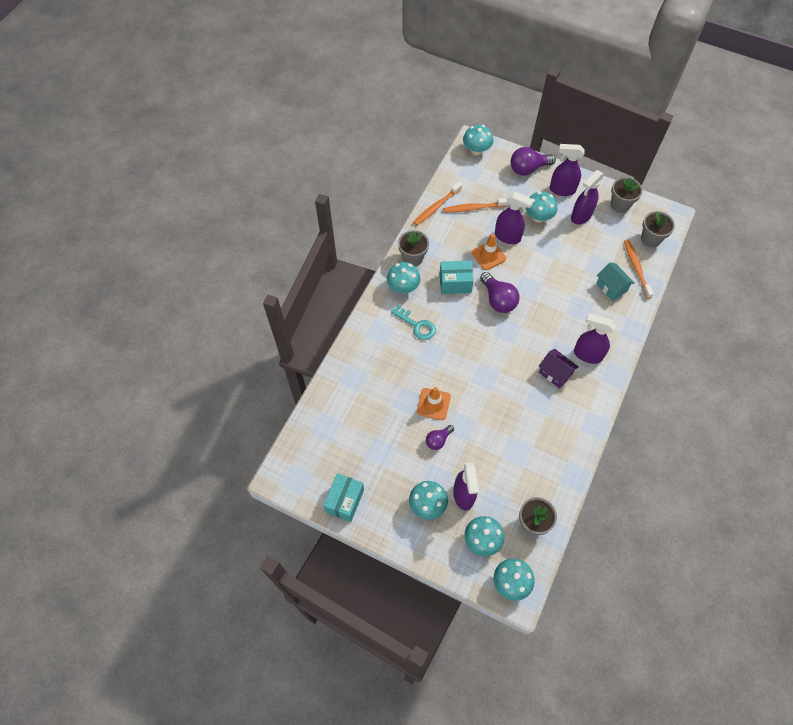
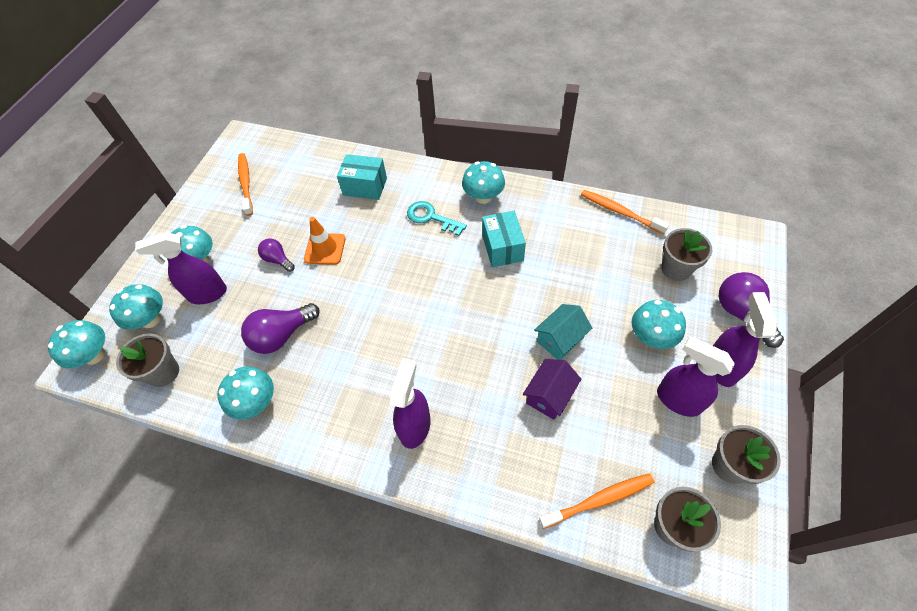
camera: 85 degrees right, 5 degrees down
turquoise box [323,473,364,522] -> turquoise box moved to [337,154,387,200]
turquoise key [391,304,436,340] -> turquoise key turned 90 degrees clockwise [407,201,467,236]
grey flower pot [398,230,429,266] -> grey flower pot moved to [661,228,712,281]
orange toothbrush [443,198,509,213] -> orange toothbrush moved to [238,153,253,216]
turquoise mushroom [463,125,493,155] -> turquoise mushroom moved to [217,367,274,420]
orange traffic cone [472,234,506,270] -> none
purple light bulb [480,272,520,313] -> purple light bulb moved to [241,303,320,354]
purple spray bottle [495,192,534,244] -> none
purple house [538,349,579,389] -> purple house moved to [523,359,581,420]
turquoise house [596,262,635,301] -> turquoise house moved to [534,304,592,360]

